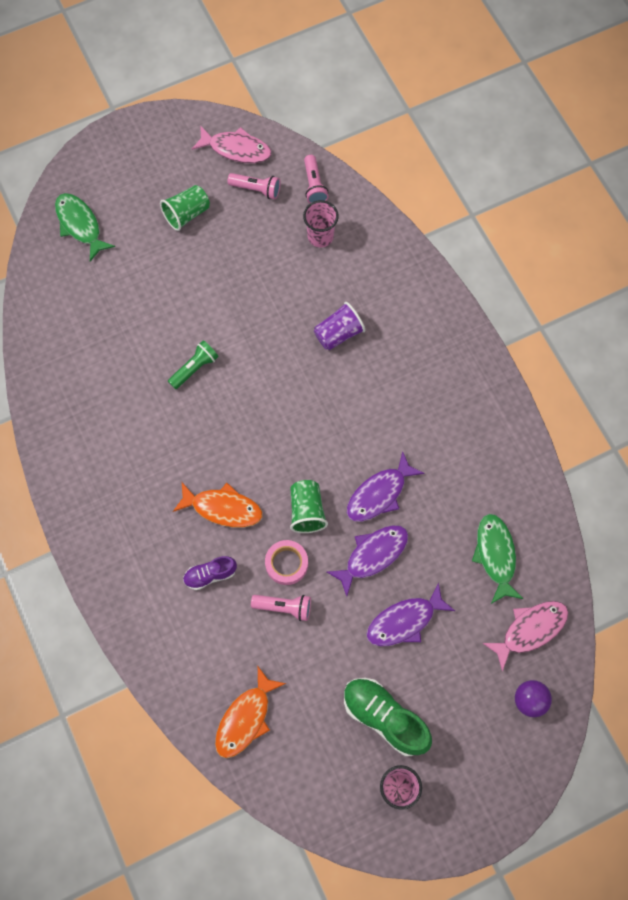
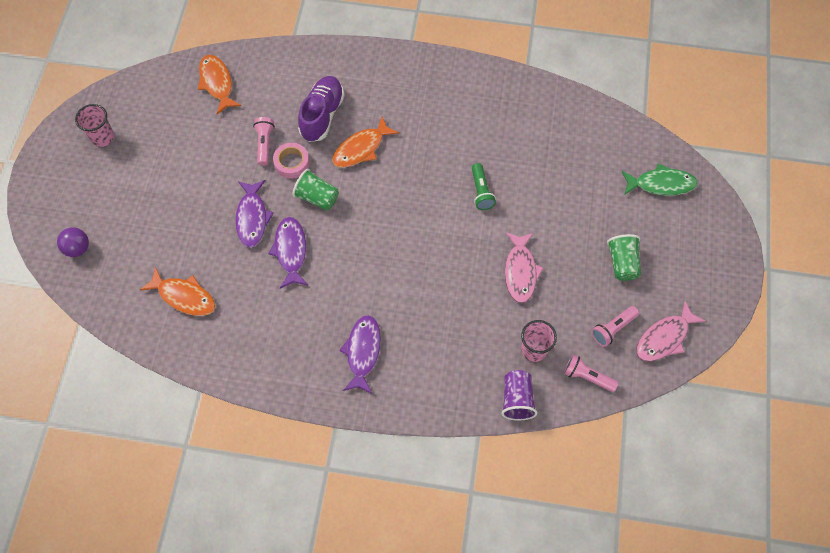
camera: 125 degrees right, 5 degrees down
purple shoe [183,556,237,590] -> purple shoe [298,76,345,142], size x1.75
pink flashlight [251,595,311,621] -> pink flashlight turned 135 degrees clockwise [253,117,275,166]
purple cup [314,302,365,350] -> purple cup moved to [501,370,537,420]
green shoe [344,678,432,756] -> none
purple fish [366,582,455,647] -> purple fish moved to [339,315,381,394]
green fish [472,514,523,604] -> orange fish [140,267,216,316]
pink fish [483,601,568,671] -> pink fish moved to [505,232,543,303]

